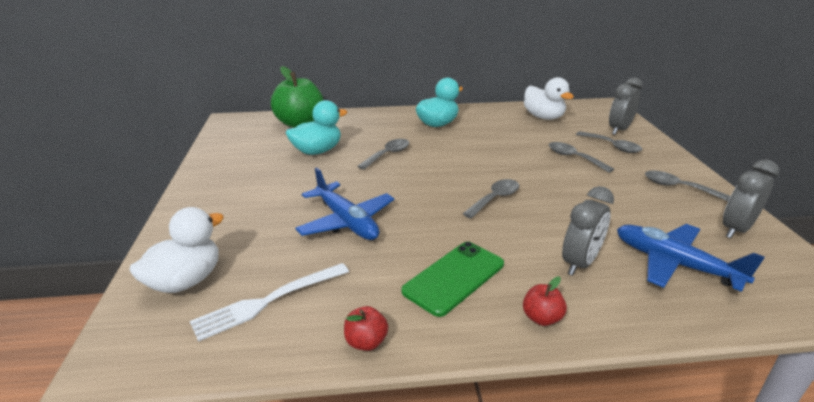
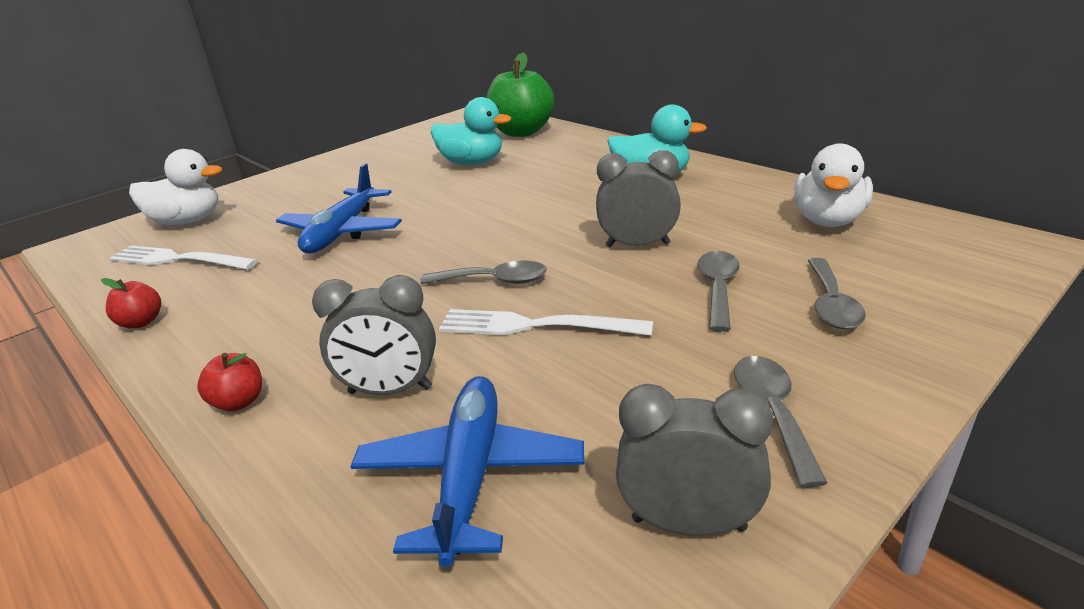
camera: 55 degrees right, 0 degrees up
grey spoon [357,139,409,170] -> none
green phone [401,242,504,317] -> none
grey clock [609,77,643,135] -> grey clock moved to [596,150,681,247]
none -> white fork [439,309,653,336]

